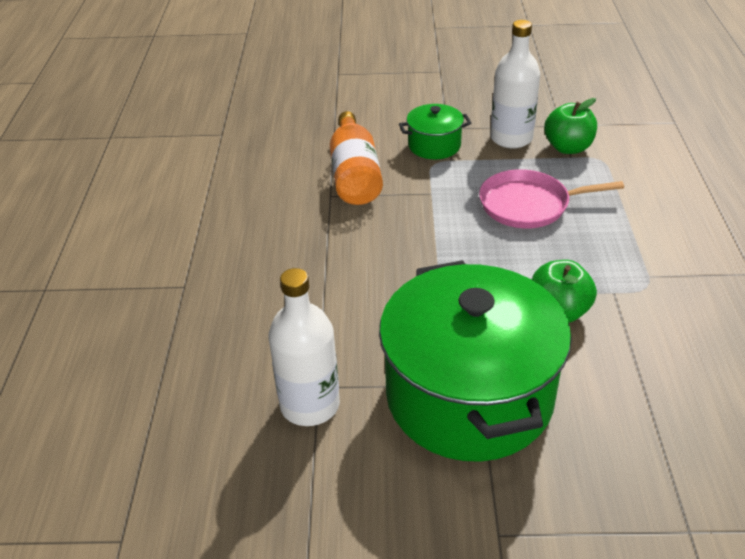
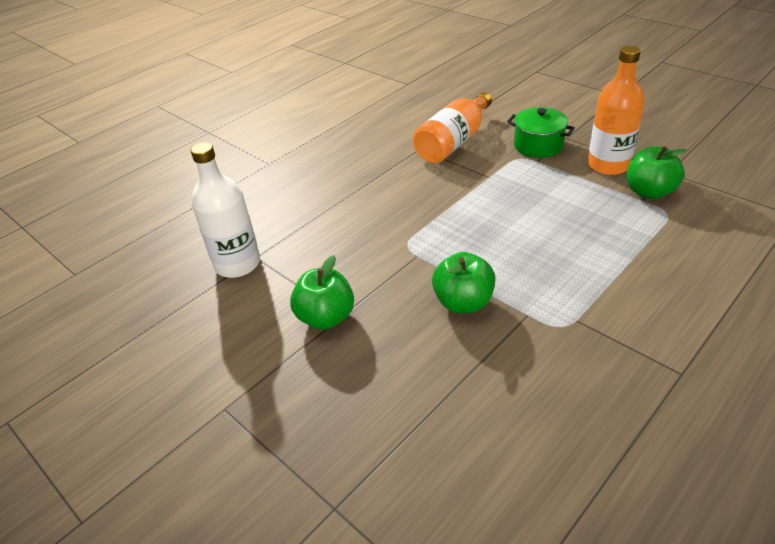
camera: 45 degrees right, 0 degrees up
green pot [379,260,572,462] -> green apple [290,255,354,330]
pink pan [479,169,624,228] -> none
white bottle [490,20,540,149] -> orange bottle [588,46,645,175]

